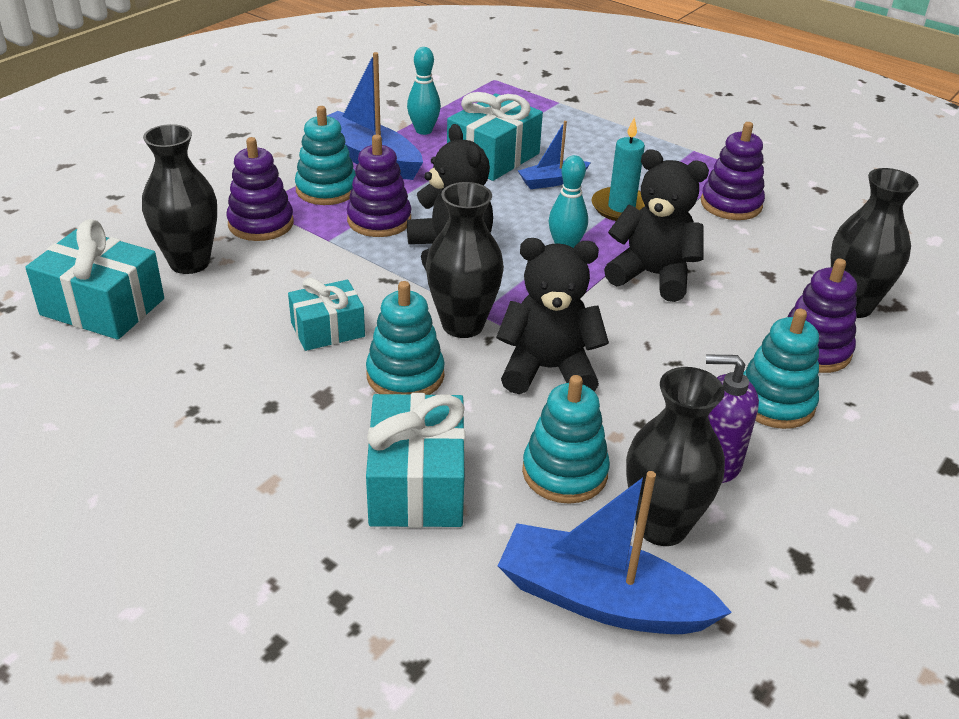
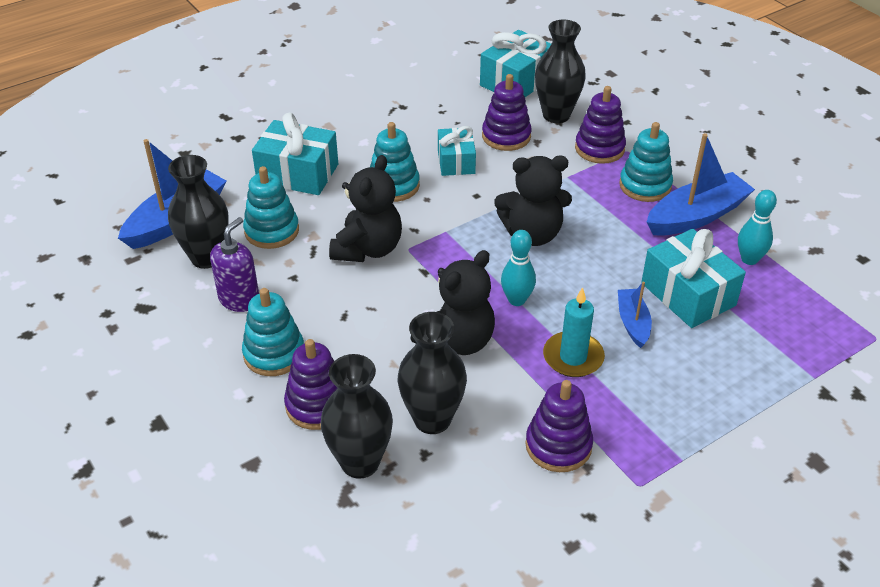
camera: 110 degrees right, 5 degrees up
purple stacking toy [347,134,411,237] -> purple stacking toy moved to [482,74,532,151]
black vase [426,182,504,338] -> black vase moved to [398,312,467,434]

